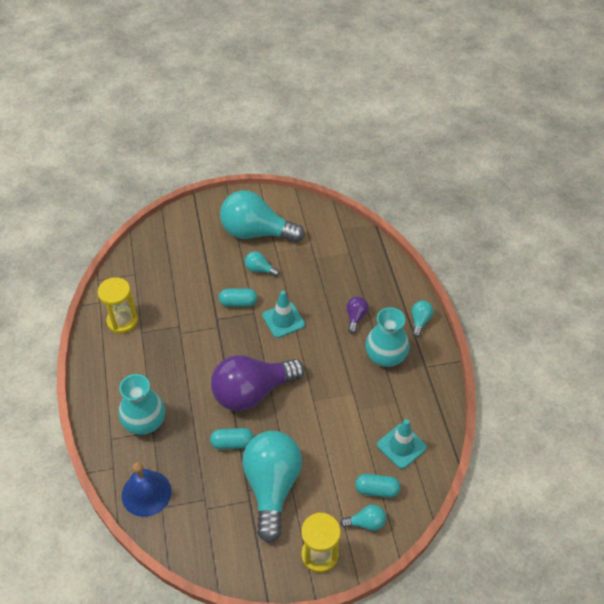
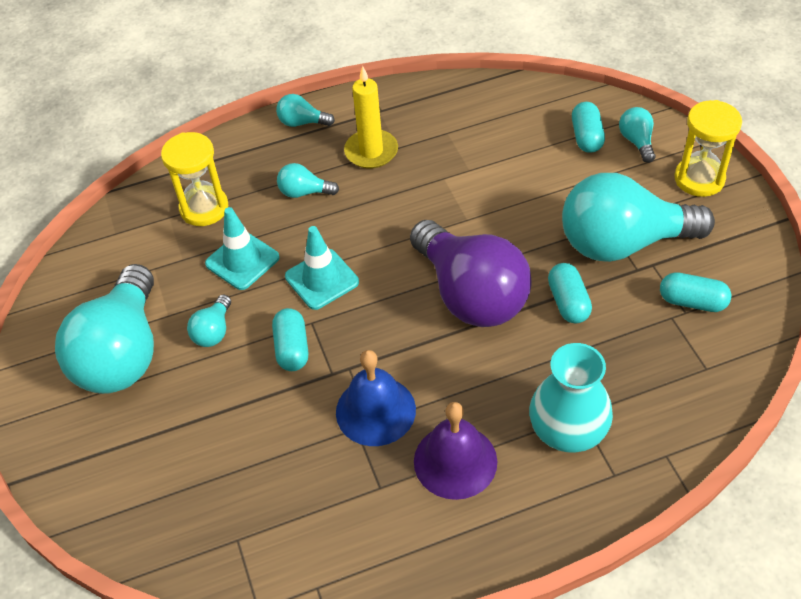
camera: 95 degrees left, 0 degrees up
yellow hourglass [98,277,138,333] -> yellow hourglass moved to [161,132,228,226]
blue bell [122,462,171,517] -> blue bell moved to [336,350,416,446]
purple light bulb [347,297,368,334] -> turquoise light bulb [277,163,339,198]
turquoise vase [365,307,409,367] -> yellow candle [344,66,398,169]
turquoise traffic cone [377,419,427,469] -> turquoise traffic cone moved to [205,207,279,290]
none -> purple bell [414,402,497,500]
none -> turquoise capsule [660,272,732,312]

